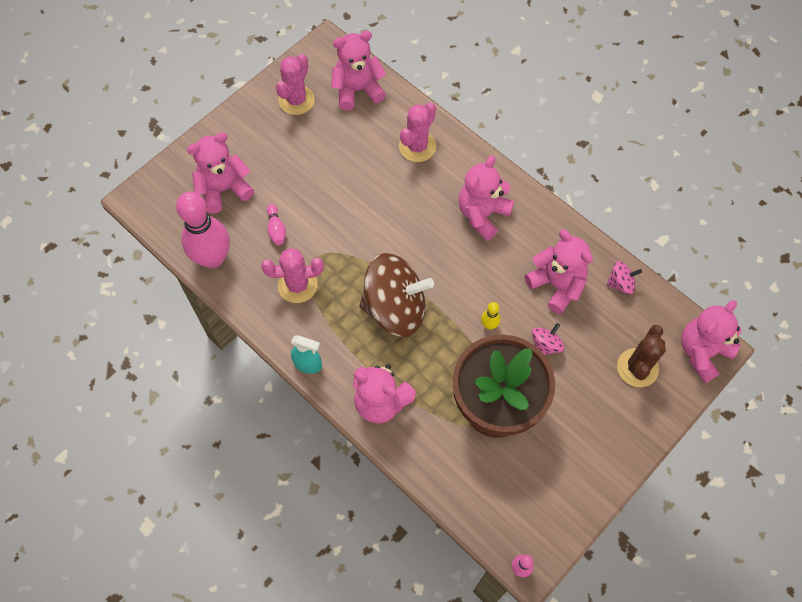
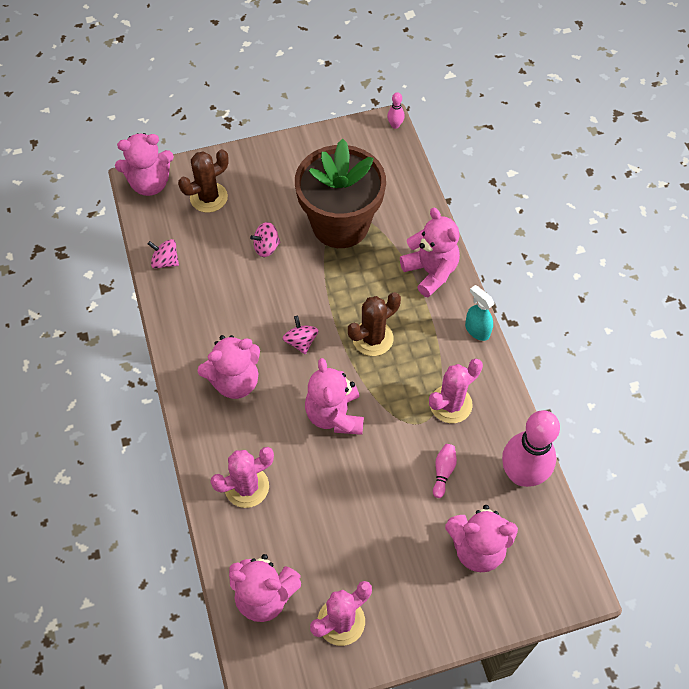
camera: 150 degrees left, 5 degrees down
pink cactus [261,248,324,303] -> pink cactus turned 60 degrees counterclockwise [429,359,483,423]
brown spinning top [359,253,434,337] -> brown cactus [348,292,401,356]
yellow bowling pin [481,302,501,330] -> none
pink teddy bear [525,230,593,314] -> pink teddy bear moved to [305,358,364,435]
none -> pink spinning top [282,316,319,354]

